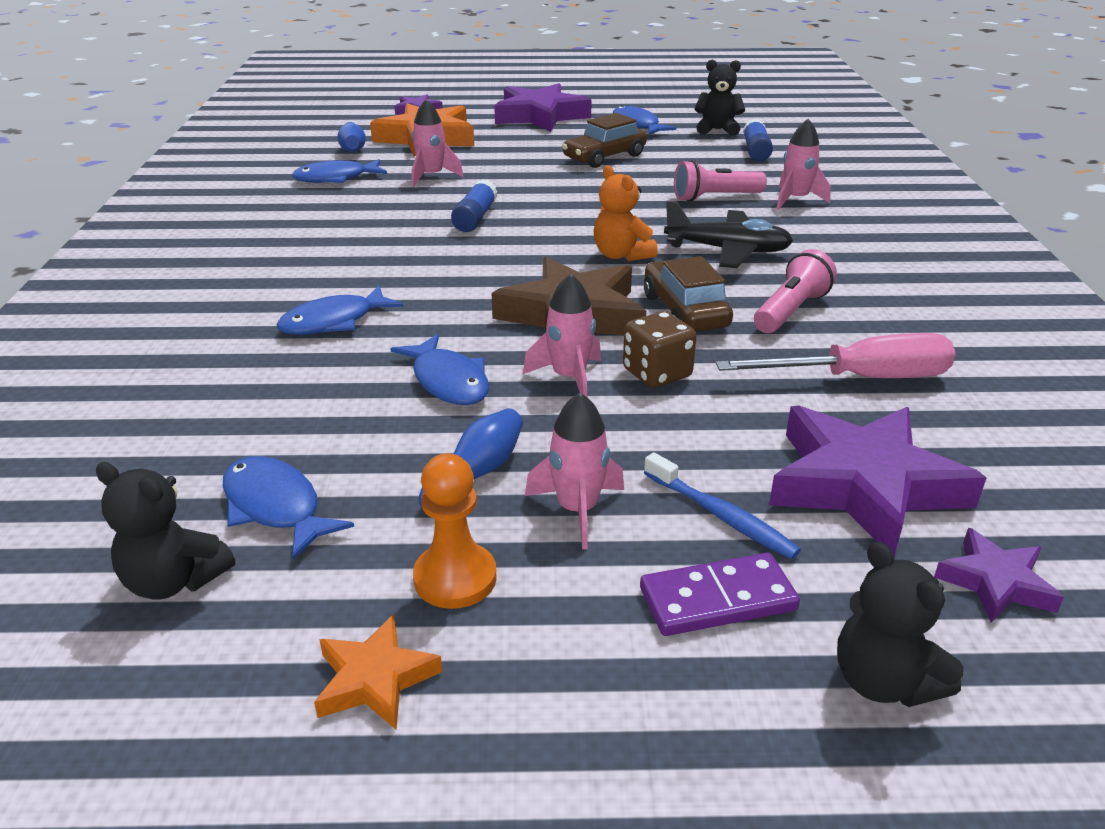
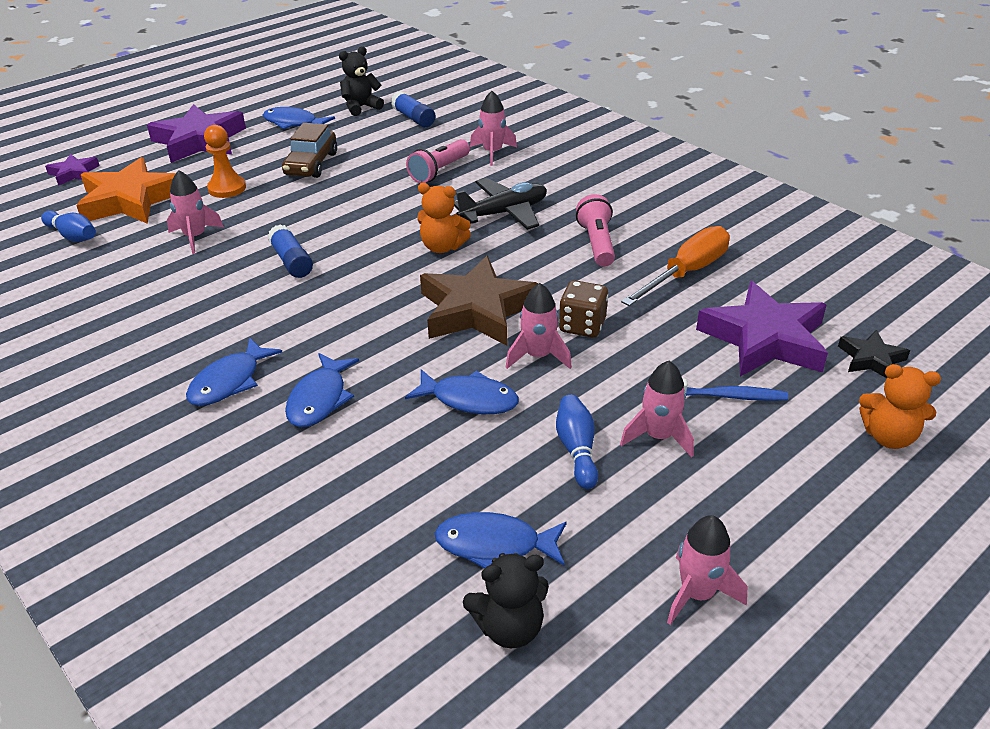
camera: 40 degrees left, 5 degrees up
blue fish [292,159,387,183] -> blue fish moved to [186,338,282,406]
orange star [314,614,442,729] -> pink rocket [667,515,747,625]
orange pawn [413,454,497,609] -> orange pawn moved to [204,125,246,198]
purple domino [640,553,800,636] -> none
brown car [644,256,733,332] -> none
pink screwdriver [716,333,956,378] -> orange screwdriver [621,226,730,306]
black teddy bear [837,541,964,707] -> orange teddy bear [859,364,941,449]
purple star [934,528,1064,623] -> black star [838,330,910,378]

